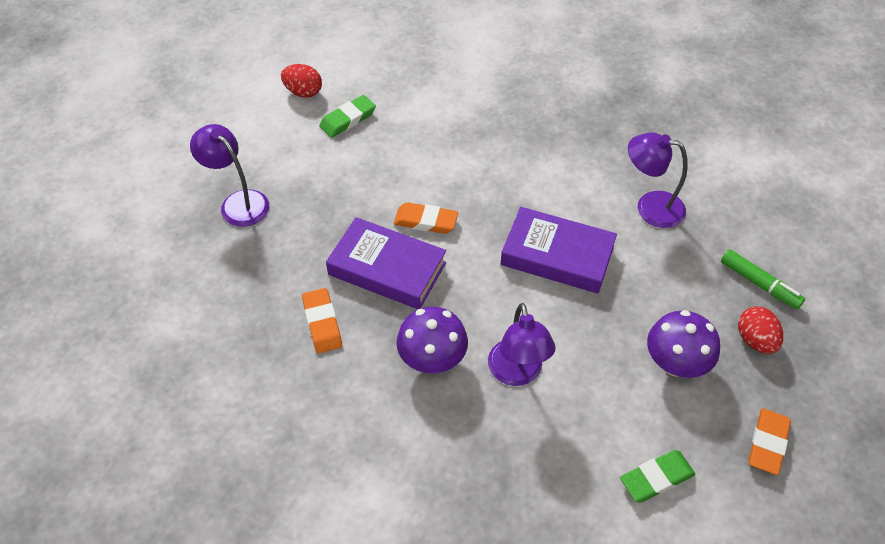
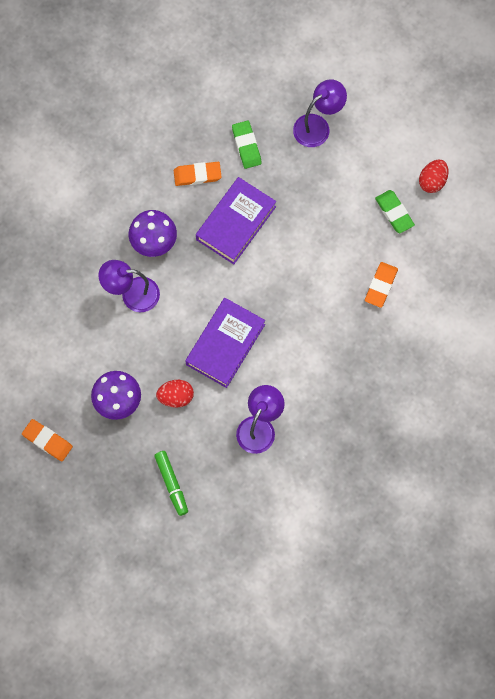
camera: 100 degrees right, 20 degrees up
orange eraser [394,202,458,234] -> orange eraser moved to [365,262,398,308]
green eraser [620,450,696,502] -> green eraser moved to [232,121,262,169]
green marker [721,249,805,309] -> green marker turned 75 degrees counterclockwise [154,451,188,516]
red egg [738,306,783,354] -> red egg moved to [156,380,194,408]

